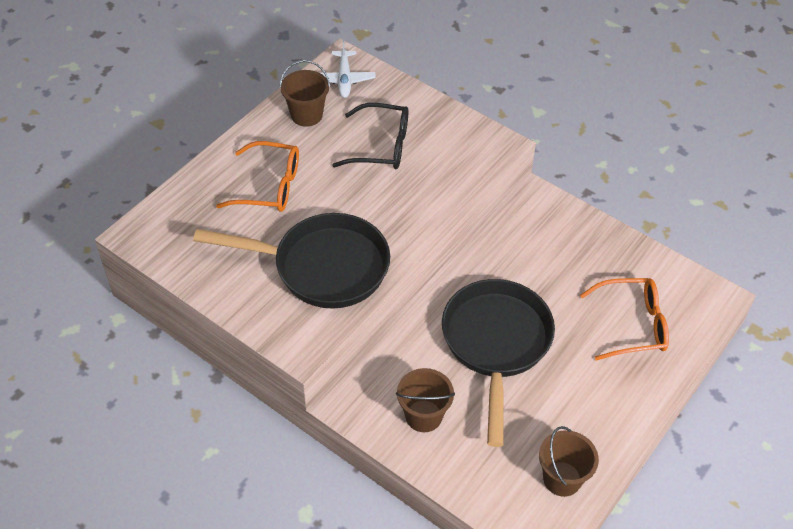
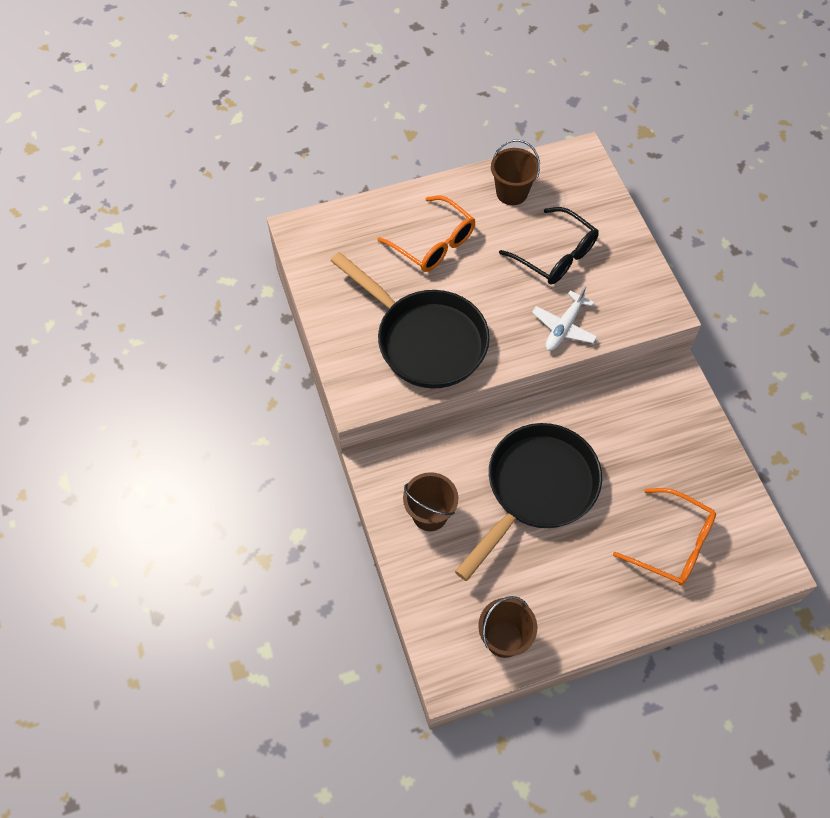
camera: 35 degrees right, 10 degrees up
white plane [321,40,376,98] -> white plane moved to [532,286,597,351]

